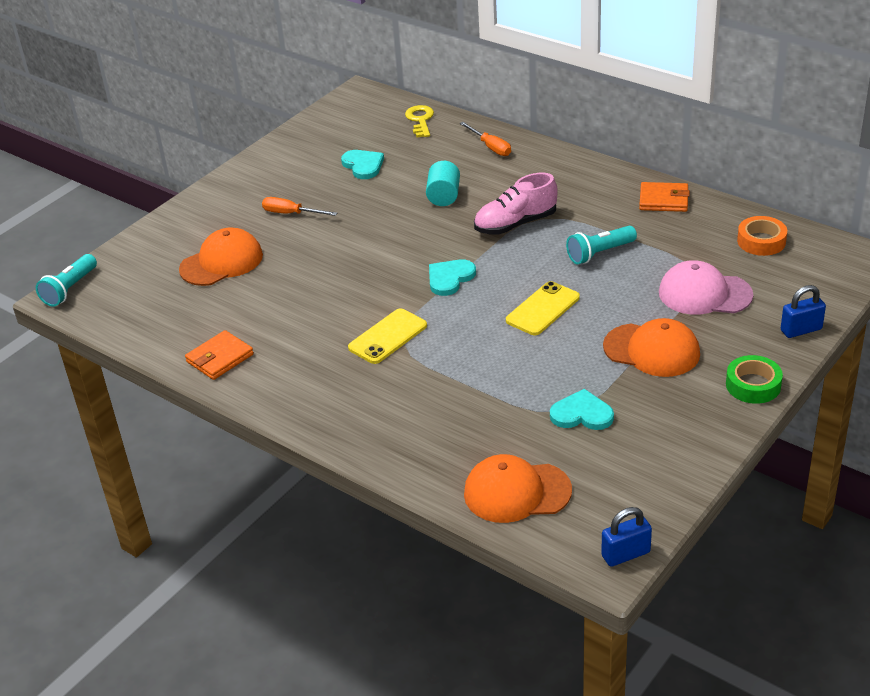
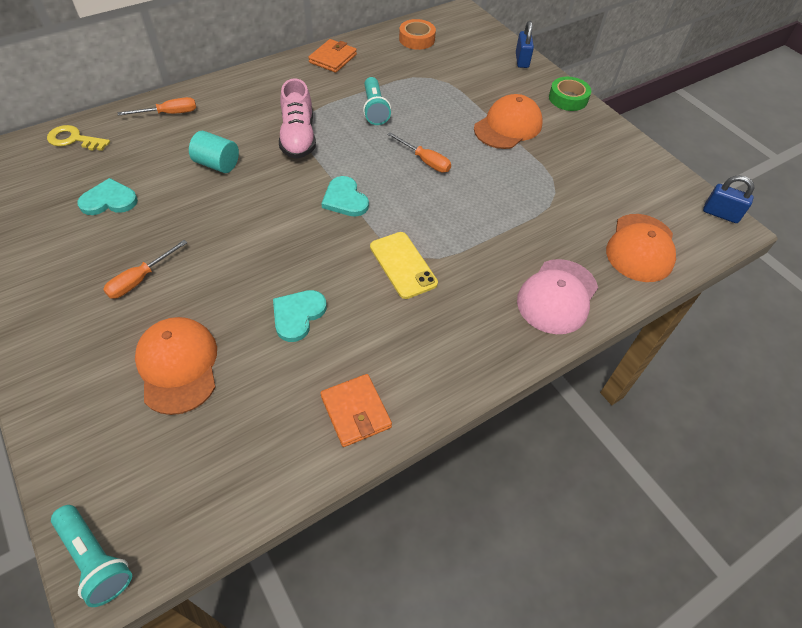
camera: 75 degrees left, 15 degrees up
yellow phone [506,281,580,335] -> orange screwdriver [387,132,451,173]
turquoise heart [550,389,614,430] -> turquoise heart moved to [273,290,327,342]
blue padlock [601,507,652,567] -> blue padlock turned 60 degrees counterclockwise [703,175,755,223]
pink cap [659,260,753,315] -> pink cap moved to [517,259,598,334]

